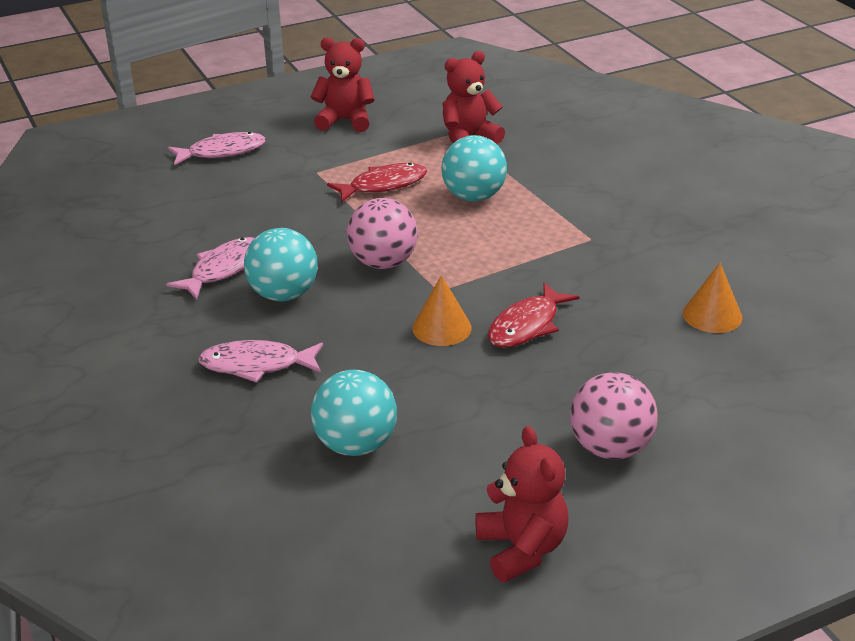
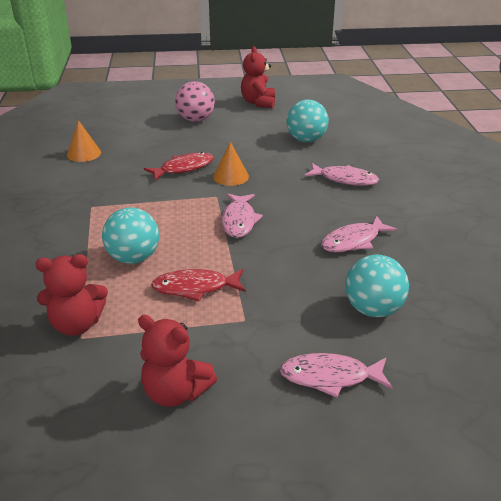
camera: 160 degrees left, 0 degrees up
turquoise ball [244,228,318,301] -> turquoise ball moved to [345,255,409,317]
pink ball [347,198,418,269] -> pink fish [222,193,263,238]

